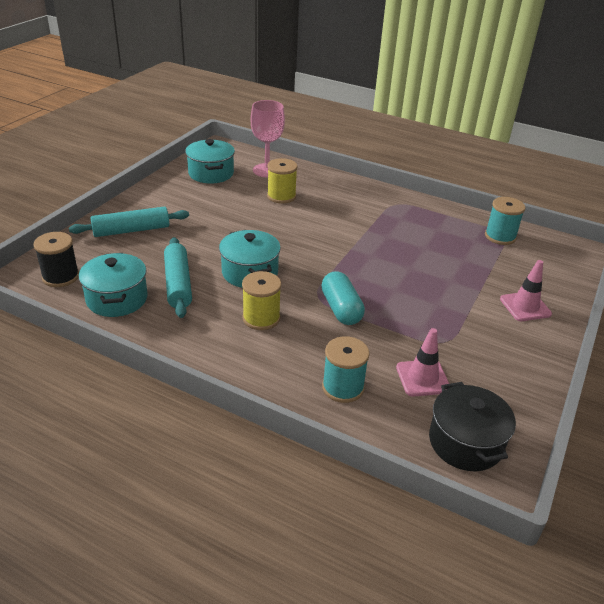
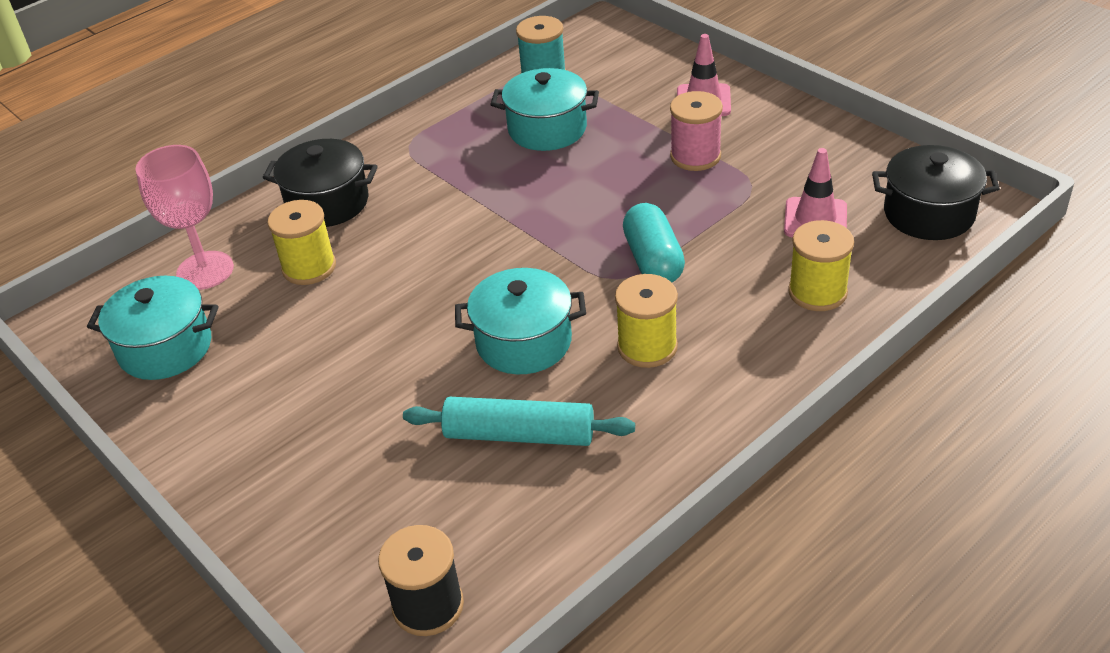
camera: 65 degrees left, 5 degrees up
turquoise rolling pin [69,207,189,237] -> none
turquoise pot [79,253,148,317] -> turquoise pot moved to [490,68,599,151]
turquoise capsule [321,271,365,325] -> turquoise capsule turned 75 degrees clockwise [623,203,685,282]
turquoise spool [322,336,370,403] -> yellow spool [788,220,854,311]
none -> black pot [263,139,378,227]
none -> pink spool [670,91,723,171]

